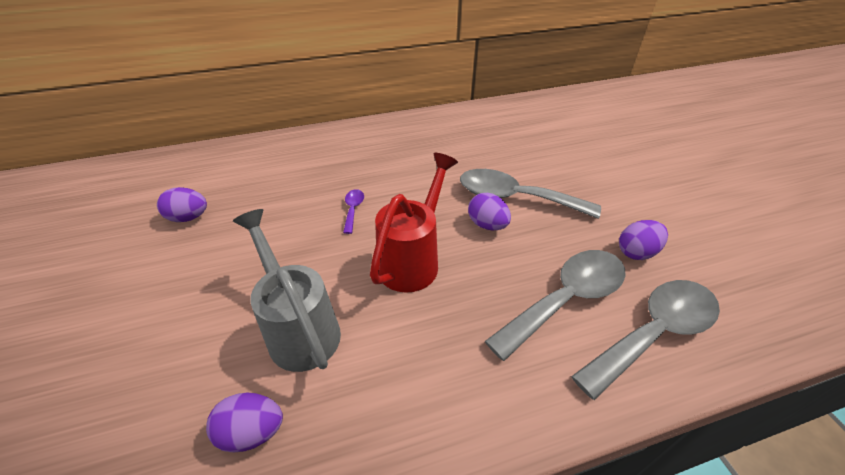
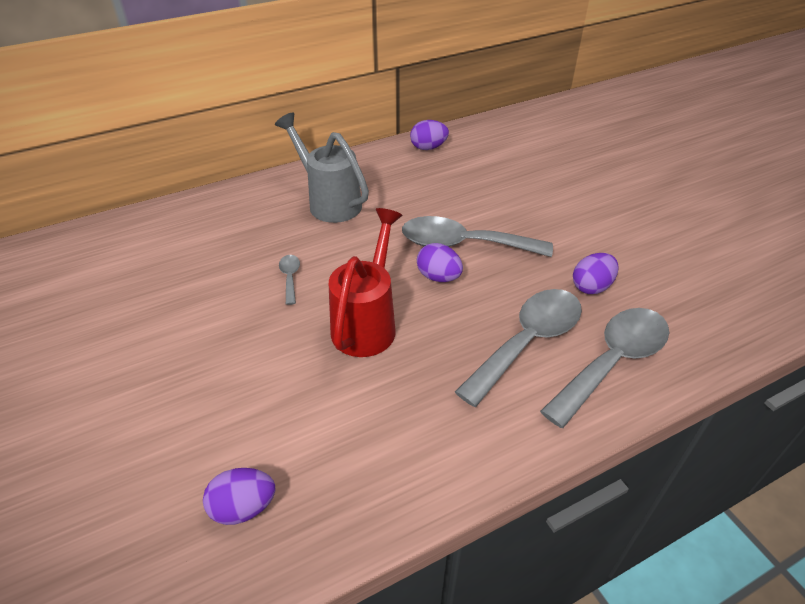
camera: 10 degrees left, 0 degrees up
purple egg [157,187,207,222] -> purple egg moved to [410,120,449,150]
grey watering can [233,209,341,372] -> grey watering can moved to [275,112,369,223]
purple spoon [343,189,364,234] -> grey spoon [279,255,300,305]

